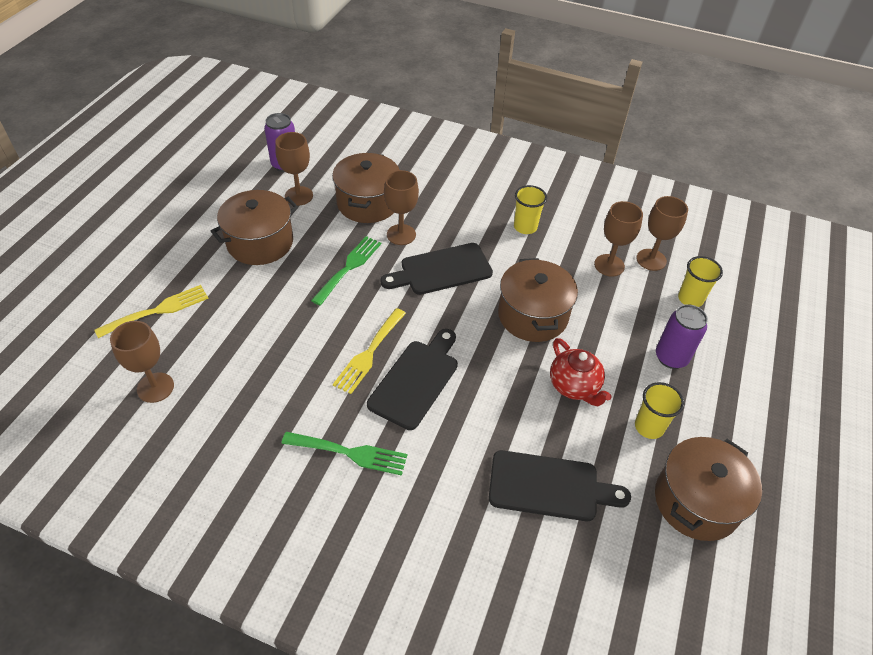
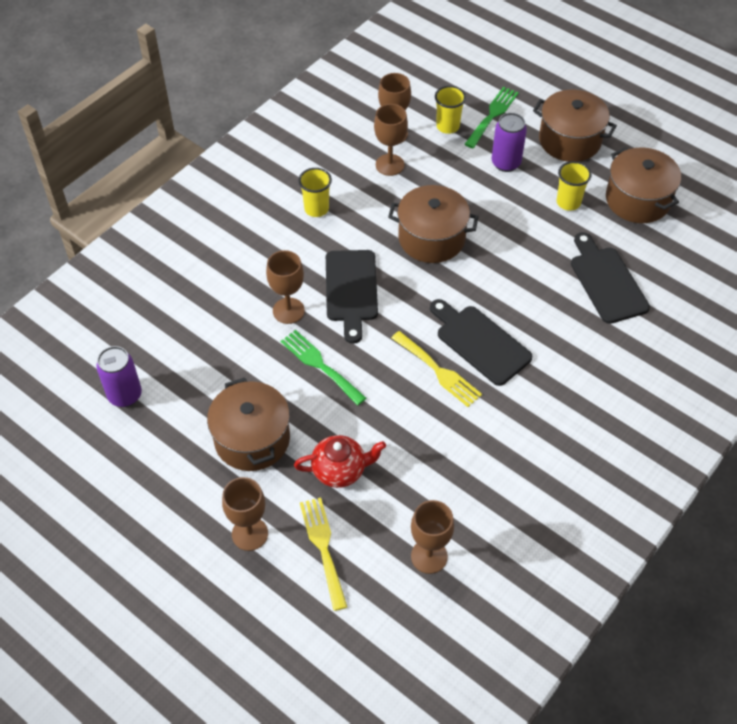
camera: 70 degrees left, 5 degrees up
brown goblet [275,132,313,206] -> brown goblet moved to [222,477,268,551]
green fork [281,432,407,476] -> green fork moved to [464,87,519,148]
brown pot [332,153,400,223] -> brown pot moved to [533,90,617,162]
black cutting board [489,450,631,521] -> black cutting board turned 45 degrees counterclockwise [571,232,650,324]
red teapot [550,338,611,406] -> red teapot moved to [294,435,386,488]

